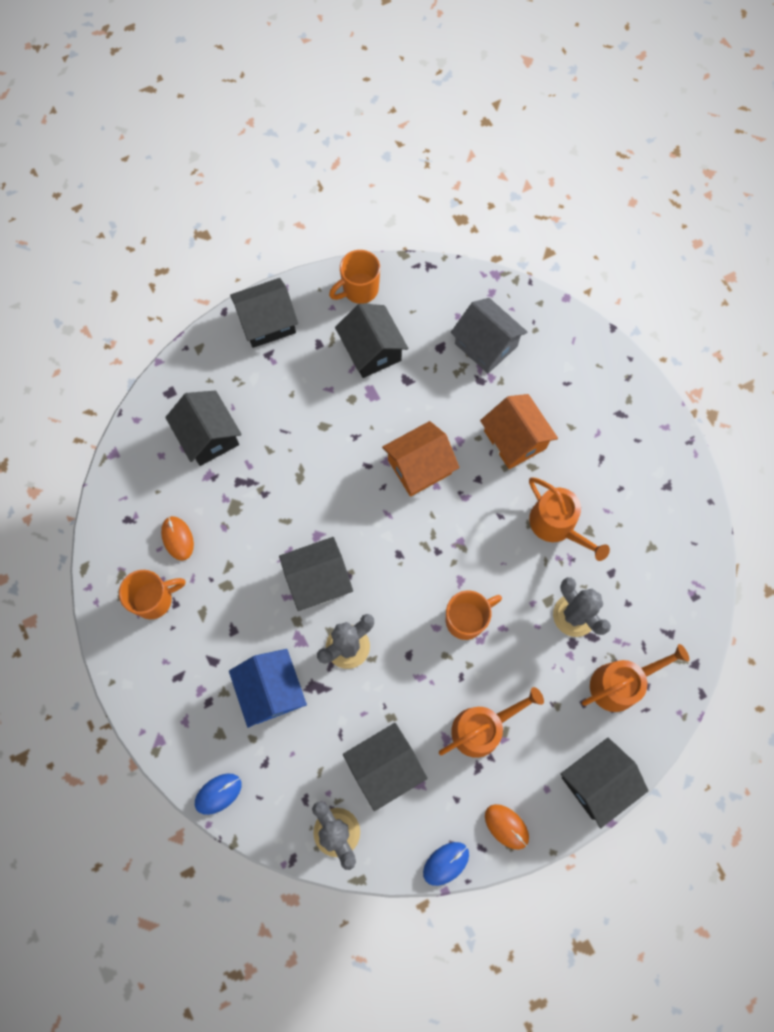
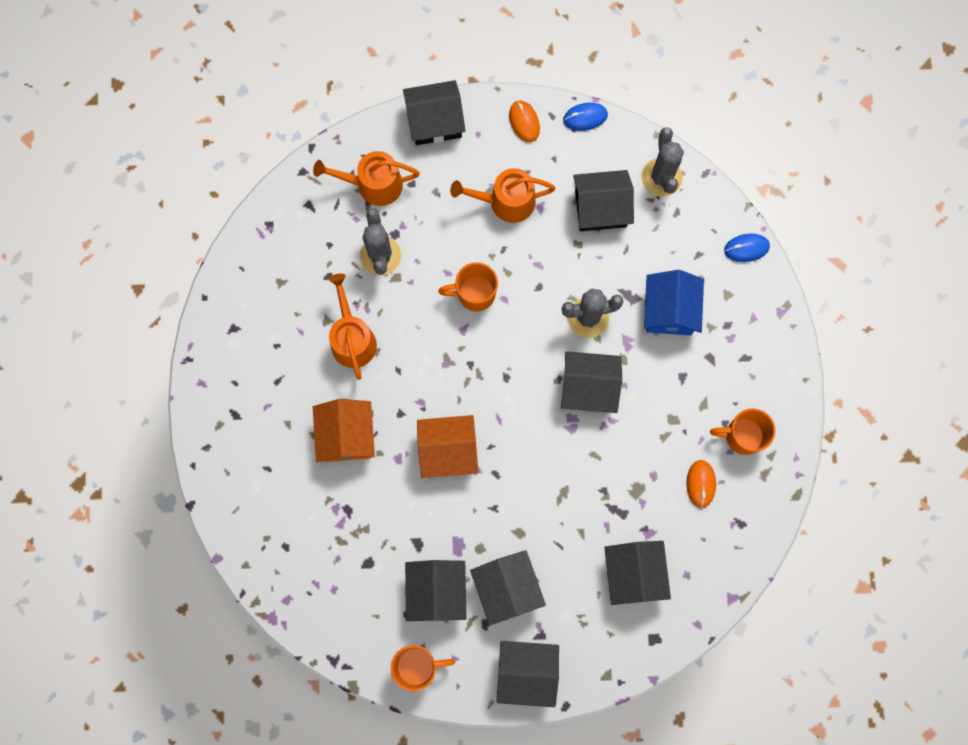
camera: 155 degrees left, 5 degrees up
grey house [451,298,527,373] -> grey house moved to [470,550,546,626]

